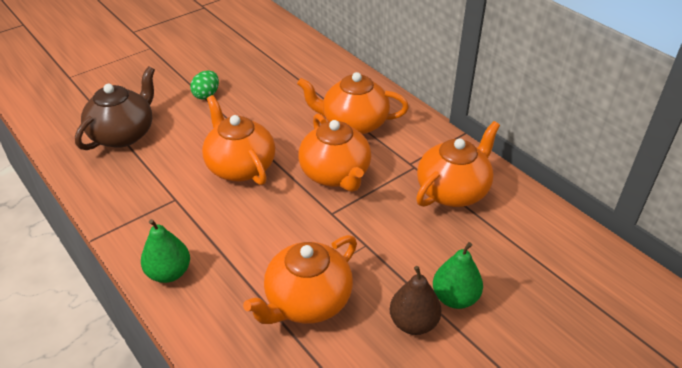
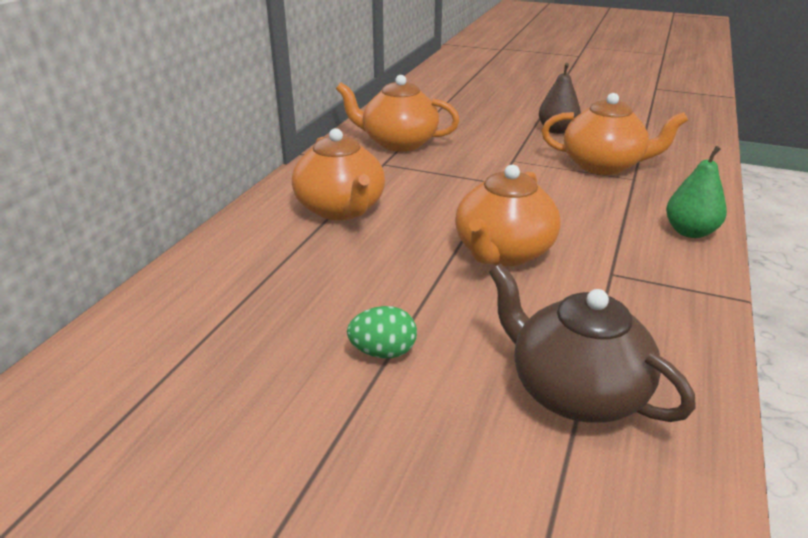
camera: 120 degrees left, 10 degrees down
brown teapot [75,66,155,150] -> brown teapot turned 45 degrees clockwise [489,264,696,423]
orange teapot [298,113,371,192] -> none
green pear [433,242,483,309] -> none

